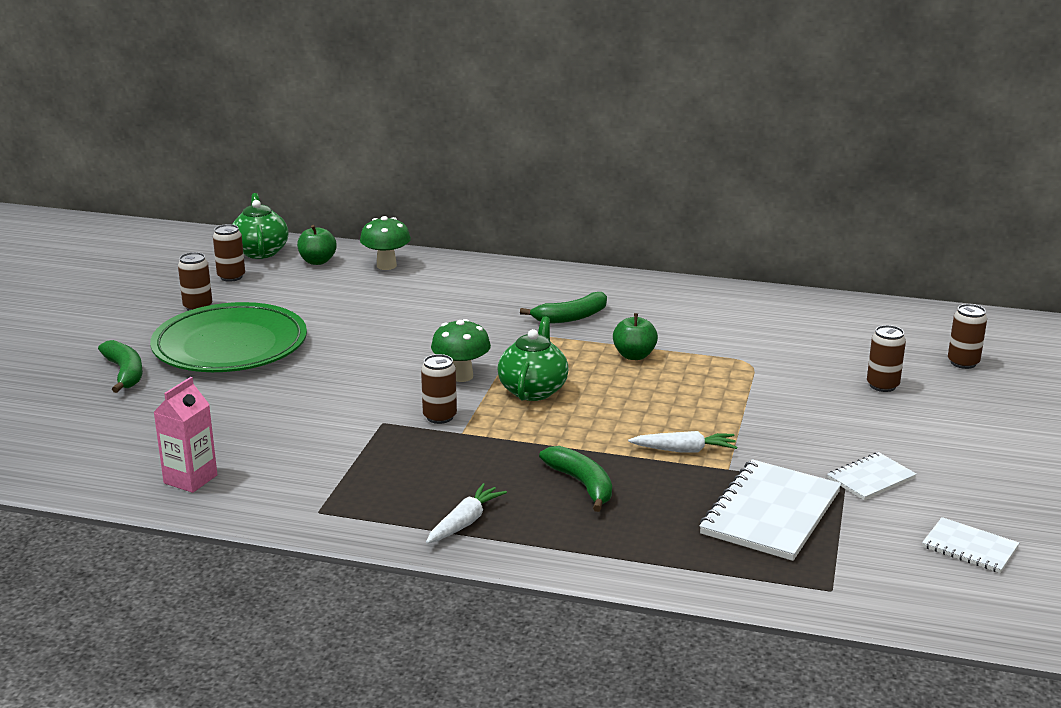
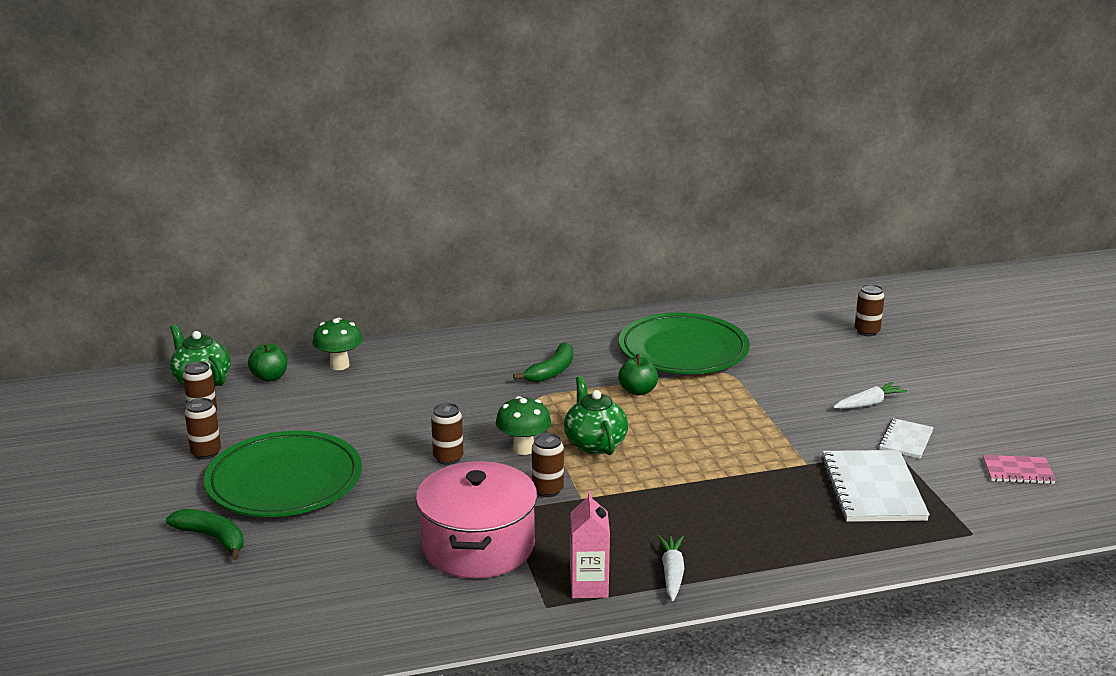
camera: 30 degrees left, 0 degrees up
pink carton [154,377,218,493] -> pink carton moved to [570,491,610,598]
green banana [539,446,612,512] -> none
white carrot [628,431,737,453] -> white carrot moved to [833,382,907,409]
brown can [867,325,906,392] -> brown can moved to [431,403,463,465]
white notebook [922,517,1019,573] -> pink notebook [983,455,1056,484]
none -> pink pot [416,461,537,579]
none -> green plate [619,313,750,374]

